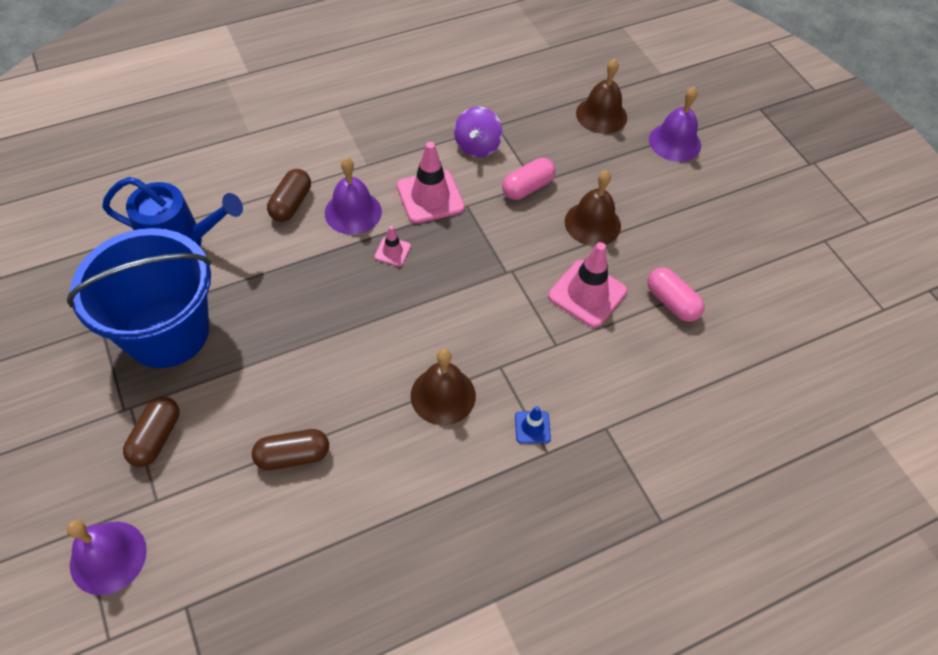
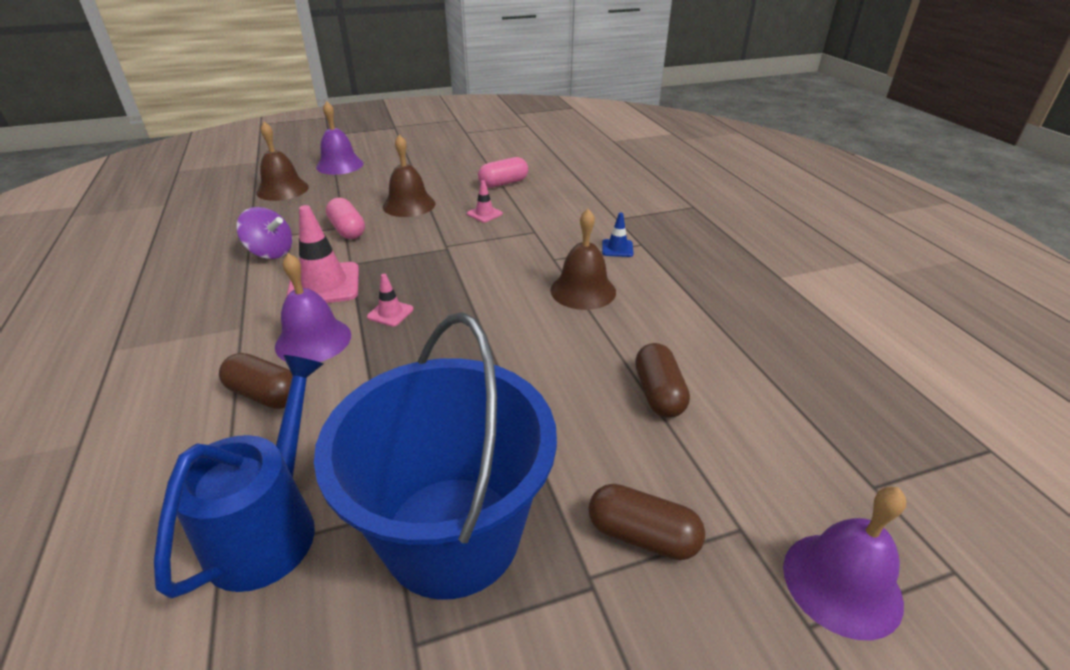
camera: 80 degrees left, 20 degrees down
pink traffic cone [548,242,627,328] -> pink traffic cone [467,180,503,222], size x0.50

